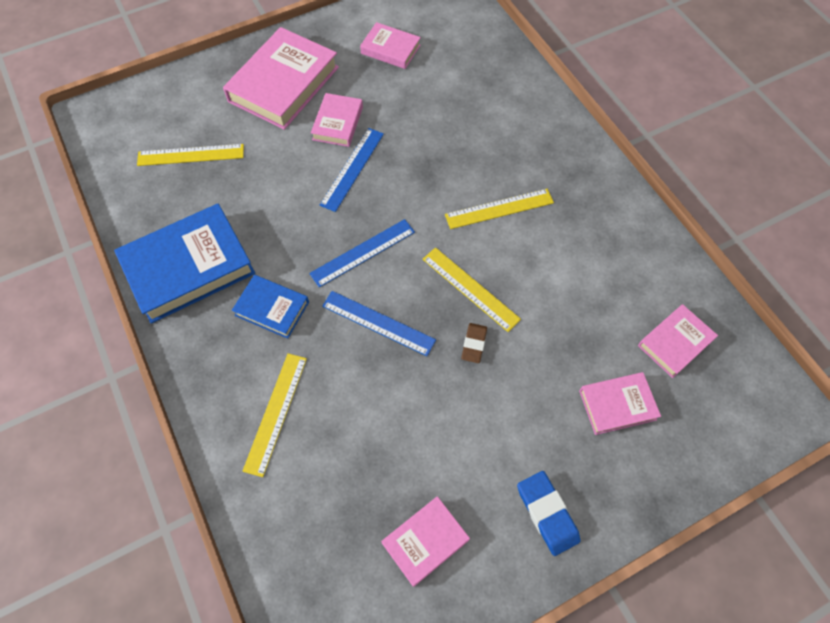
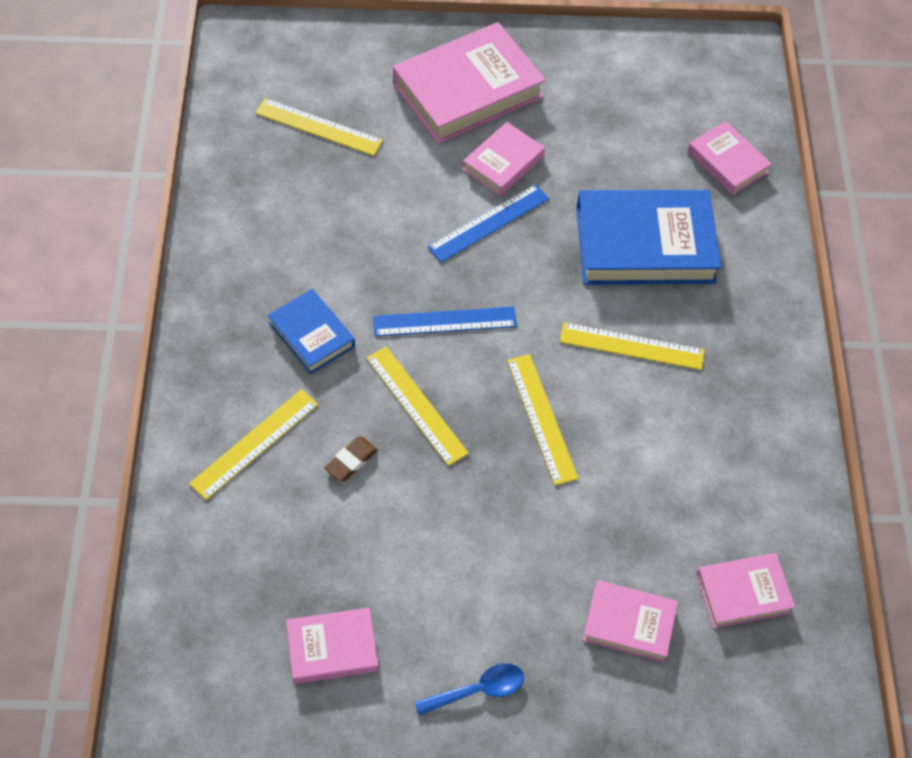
camera: 25 degrees right, 5 degrees down
blue book [114,204,255,323] -> blue book moved to [576,190,722,285]
blue ruler [322,291,436,356] -> yellow ruler [366,346,469,466]
pink book [360,22,421,69] -> pink book moved to [687,121,772,195]
brown eraser [461,323,487,363] -> brown eraser moved to [324,436,378,482]
blue eraser [517,471,581,556] -> blue spoon [414,663,524,716]

